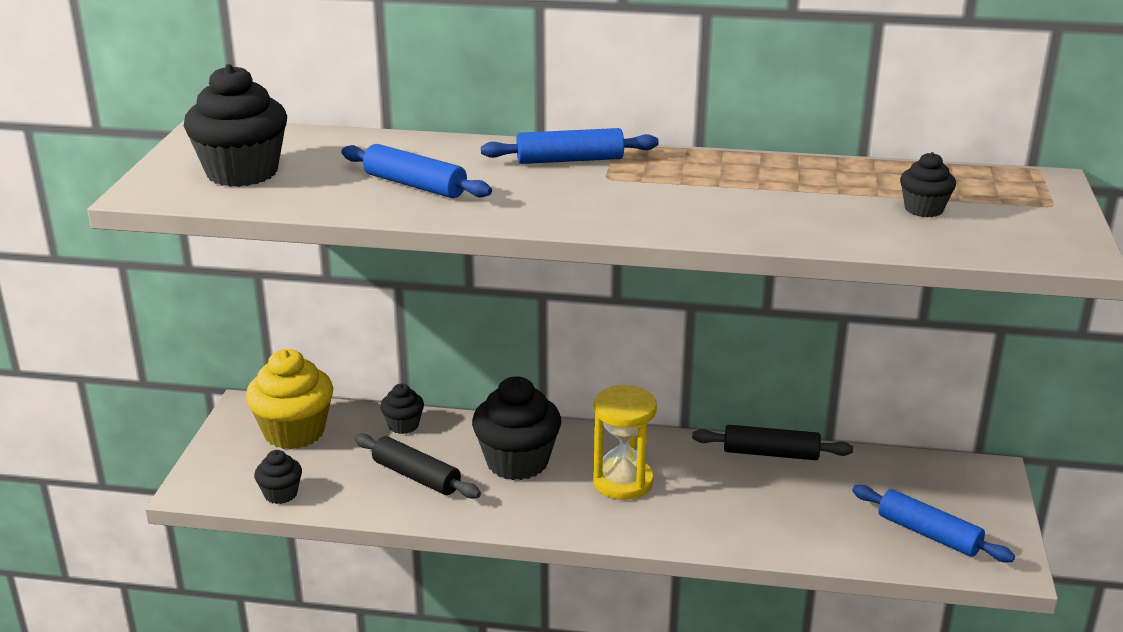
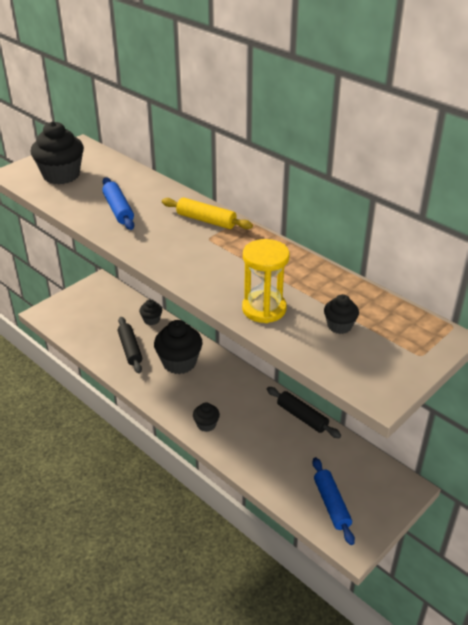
camera: 35 degrees right, 10 degrees up
yellow cupcake [246,349,333,449] -> none
black cupcake [254,450,302,504] -> black cupcake moved to [193,402,220,432]
blue rolling pin [481,128,659,164] -> yellow rolling pin [162,197,253,229]
yellow hourglass [593,385,657,500] -> yellow hourglass moved to [242,239,290,323]

